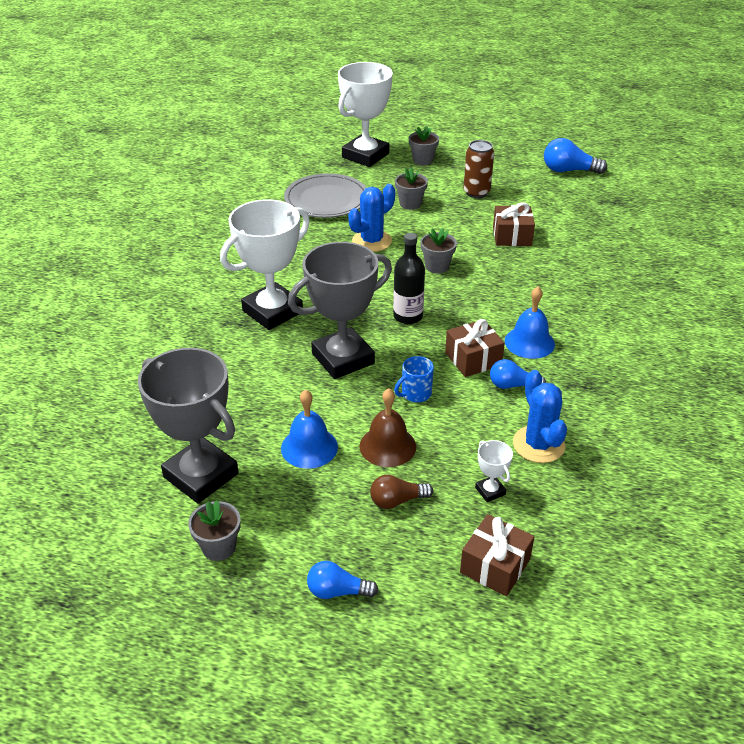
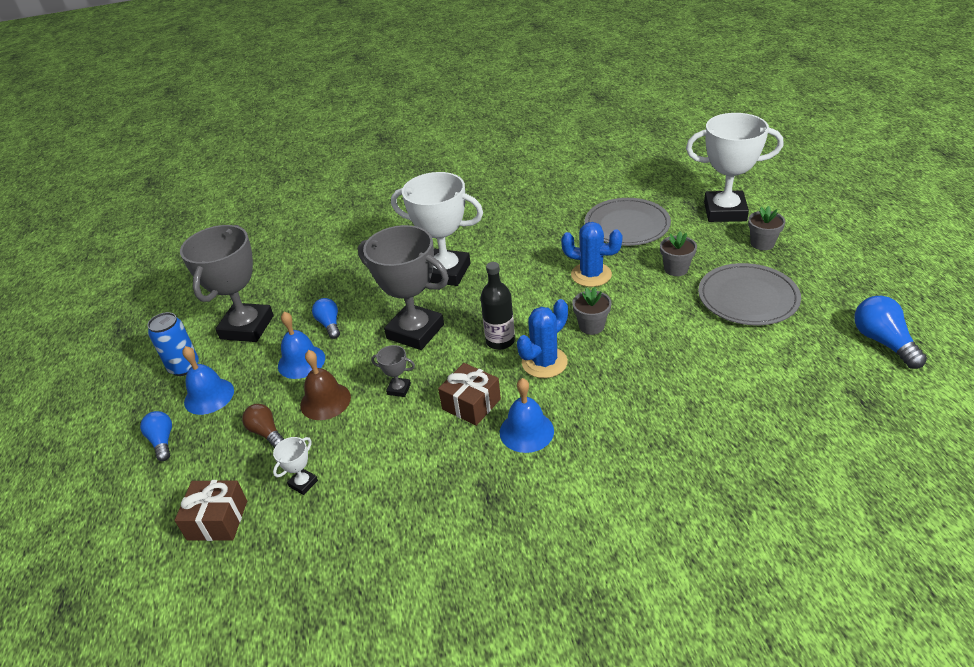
camera: 65 degrees right, 0 degrees up
grey flower pot [188,500,241,561] -> blue can [147,312,199,376]
blue mug [394,356,434,402] -> grey trophy [371,345,415,397]
brown can [463,140,494,198] -> grey plate [698,263,801,325]
blue light bulb [490,359,546,389] -> blue light bulb moved to [312,298,340,339]
brown gift [493,202,535,246] -> none
blue cactus [513,370,567,463] -> blue cactus moved to [517,299,568,378]
none -> blue bell [182,346,234,415]

